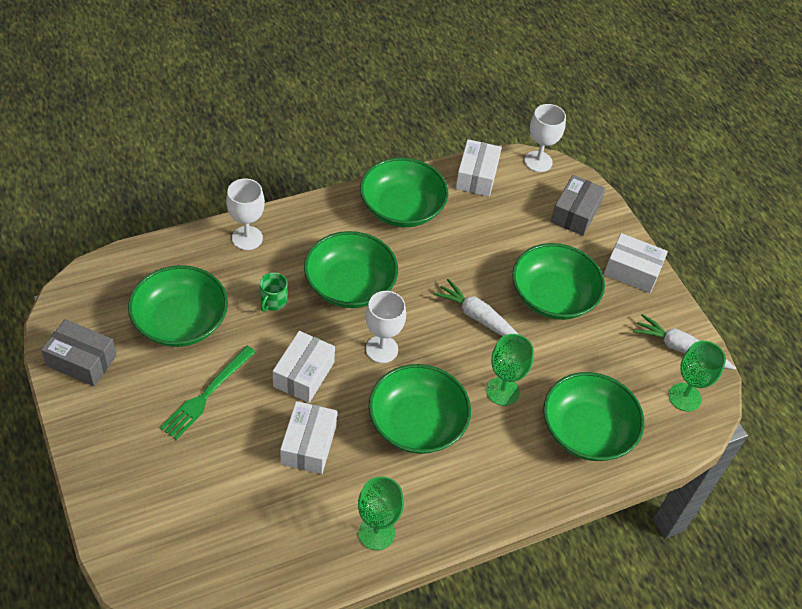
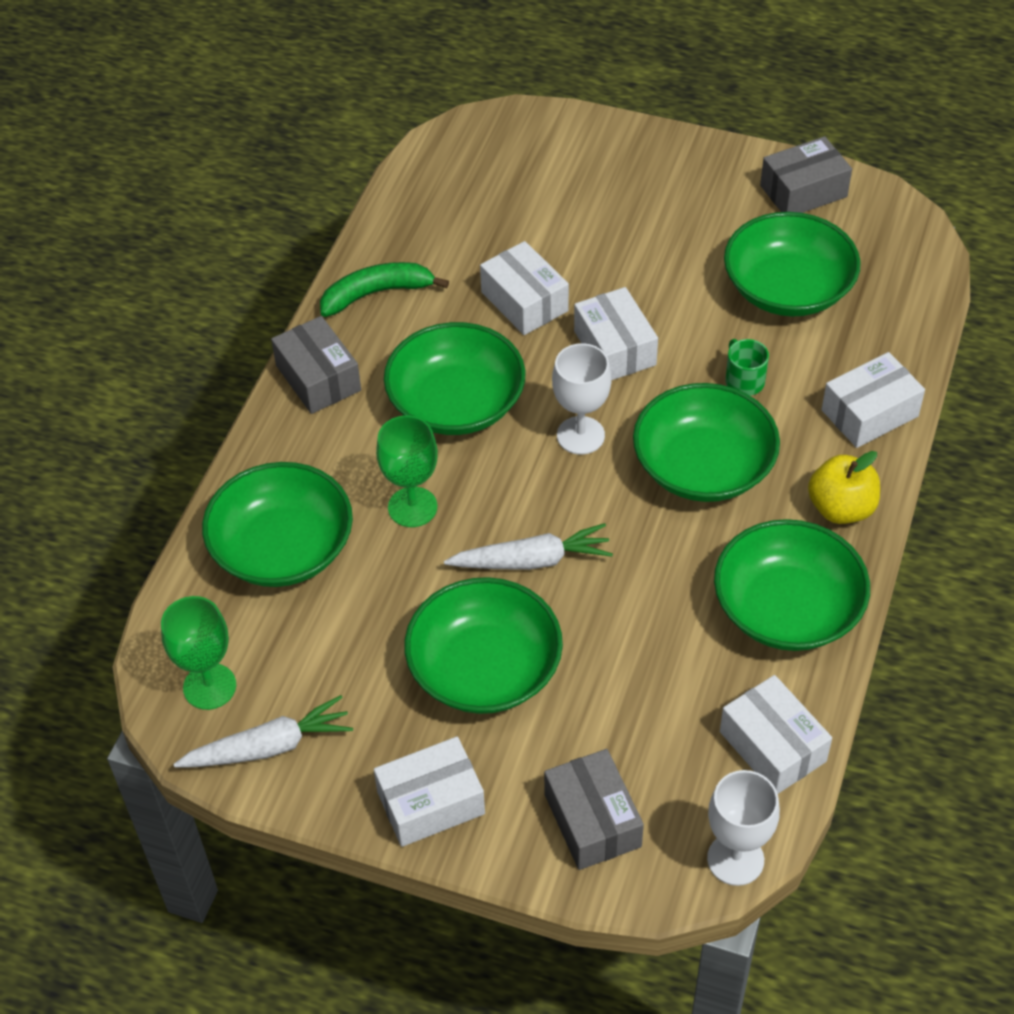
camera: 140 degrees right, 0 degrees up
green fork [160,346,256,440] -> none
white goblet [226,178,265,250] -> white box [822,352,925,448]
green goblet [358,476,404,550] -> green banana [320,262,449,317]
none -> grey box [271,316,361,414]
none -> yellow apple [808,451,880,524]

